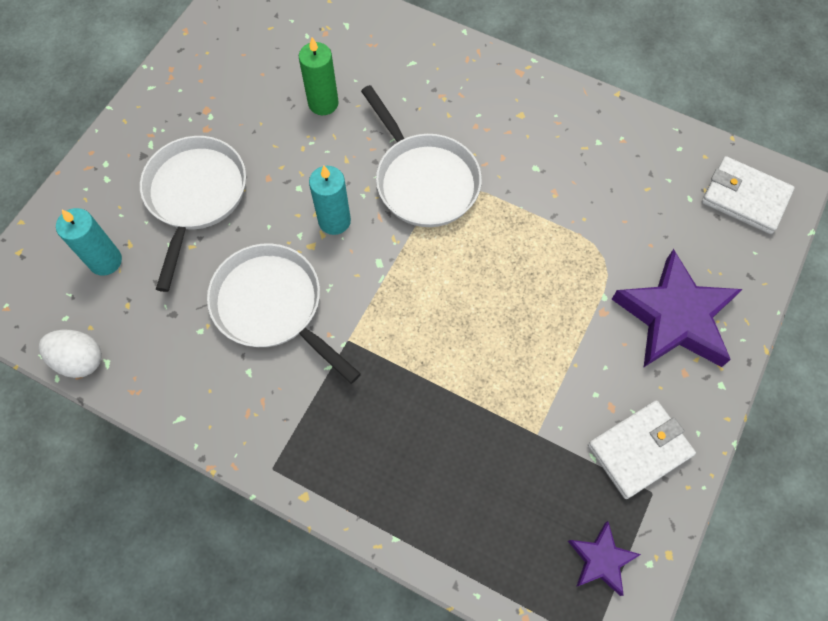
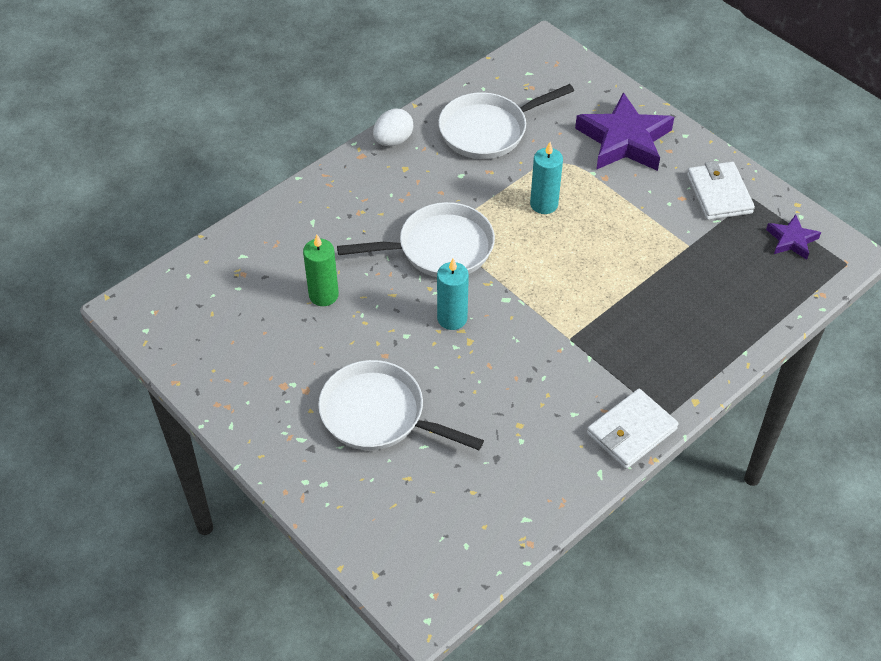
camera: 70 degrees left, 15 degrees down
white egg [39,330,102,378] -> white egg moved to [373,108,414,146]
turquoise candle [56,208,122,275] -> turquoise candle moved to [530,142,563,214]
white pan [207,243,361,384] -> white pan moved to [438,84,574,159]
white wallet [702,156,795,234] -> white wallet moved to [587,389,679,469]

